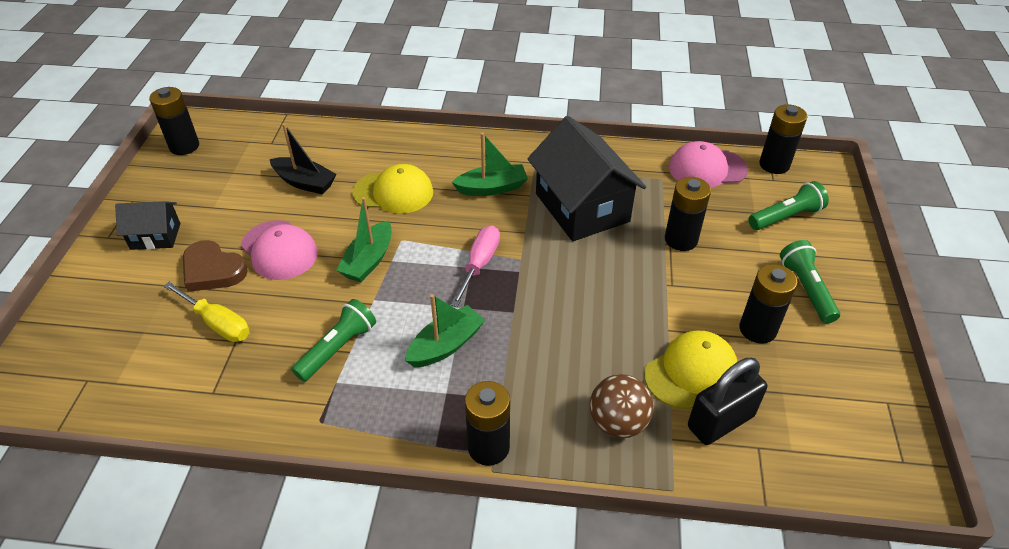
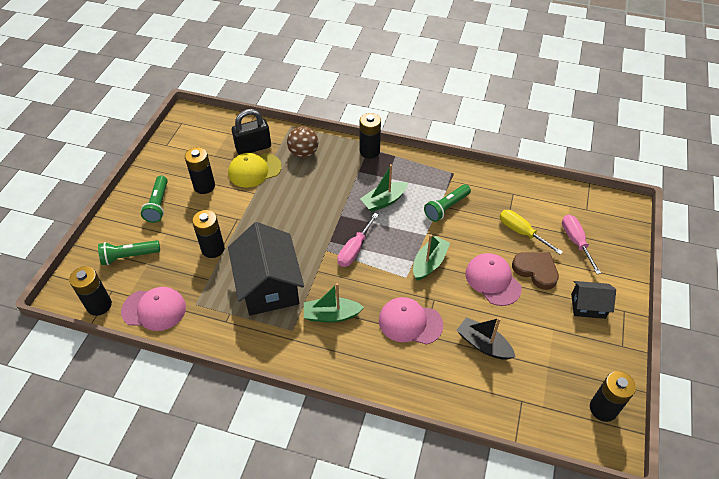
camera: 170 degrees left, 5 degrees up
yellow cap [352,164,433,214] -> pink cap [379,297,443,345]
none -> pink screwdriver [562,214,601,274]

